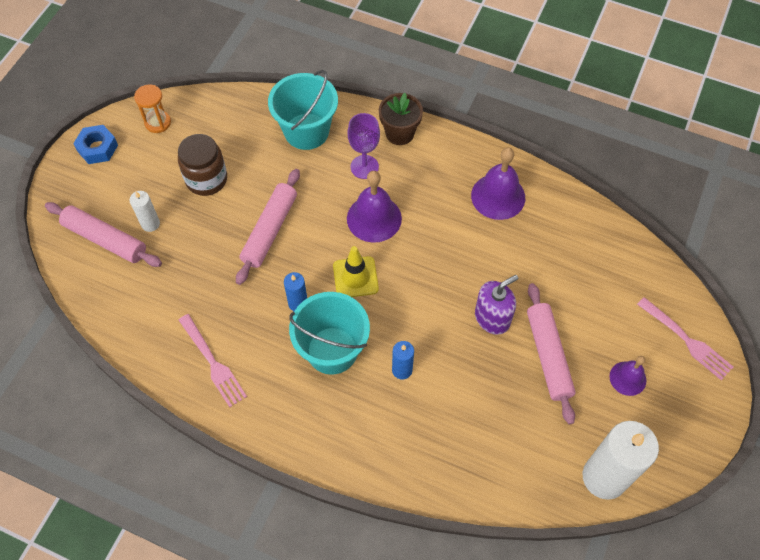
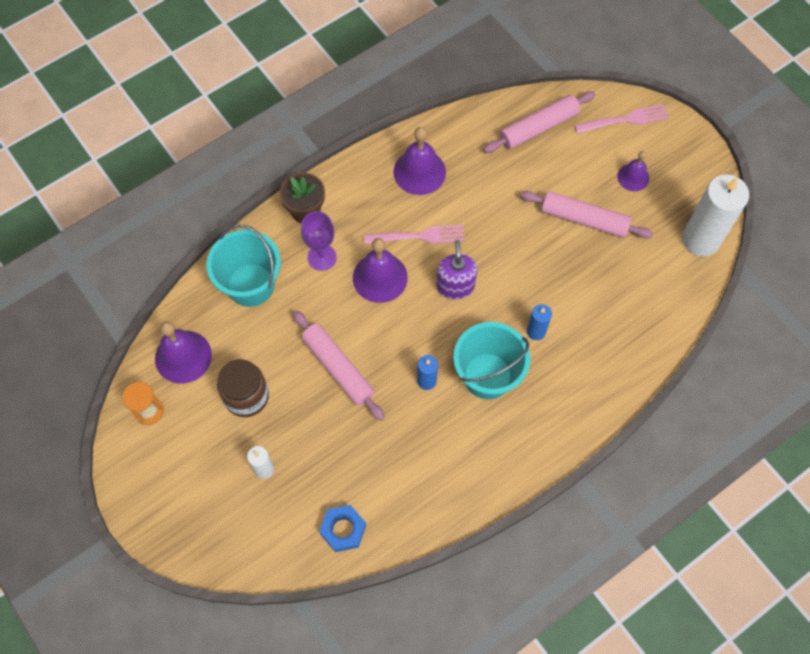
camera: 60 degrees left, 5 degrees up
pink rolling pin [45,202,162,267] -> pink rolling pin moved to [483,91,595,153]
blue nut [73,125,118,164] -> blue nut moved to [319,505,366,552]
pink fork [179,314,247,407] -> pink fork moved to [364,225,465,244]
yellow traffic cone [333,246,379,297] -> none
purple soap dispenser [475,275,519,335] -> purple soap dispenser moved to [436,240,477,300]
none -> purple bell [155,321,212,384]

